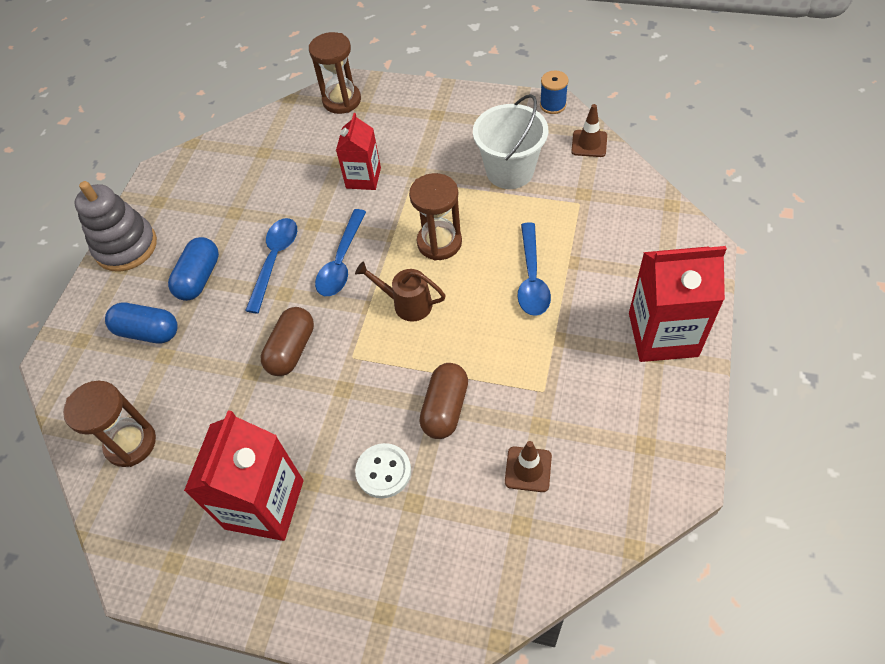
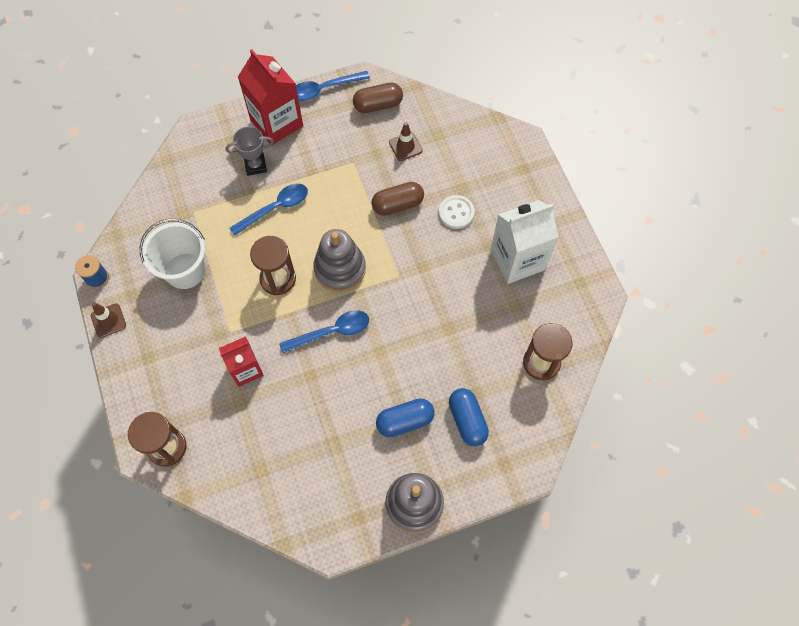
camera: 130 degrees left, 10 degrees up
red carton [184,410,304,541] -> white carton [491,200,559,284]
blue spoon [245,218,297,313] -> blue spoon moved to [296,71,370,101]
brown capsule [261,307,314,376] -> brown capsule moved to [353,83,403,113]
brown watering can [355,261,446,322] -> grey stacking toy [313,229,366,292]
brown traffic cone [571,104,607,157] -> brown traffic cone moved to [91,302,126,338]
none -> grey trophy [225,126,274,176]

